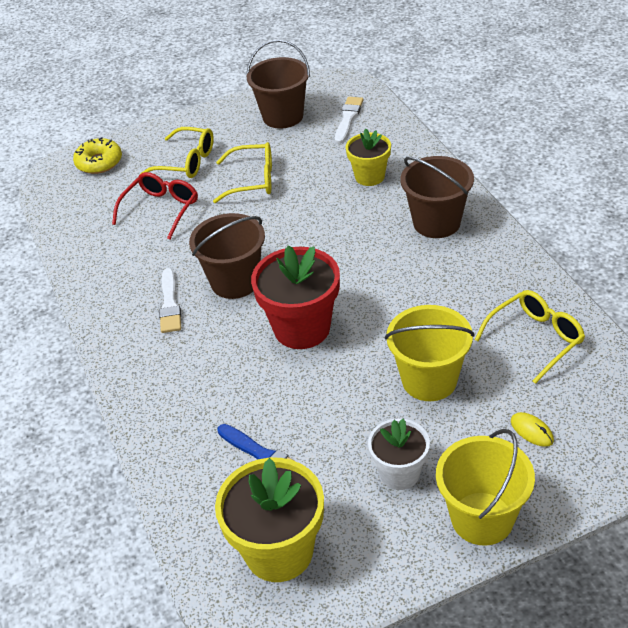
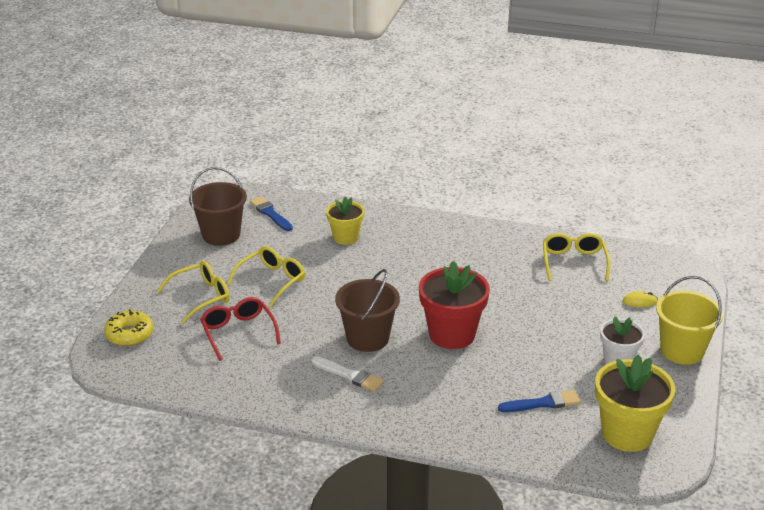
camera: 55 degrees left, 10 degrees down
white brush [335,97,363,144] -> blue brush [250,196,293,231]
yellow bucket [385,305,474,401] -> none
brown bucket [401,156,474,238] -> none

